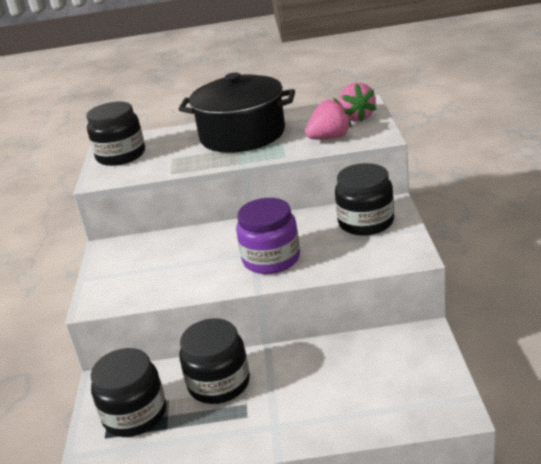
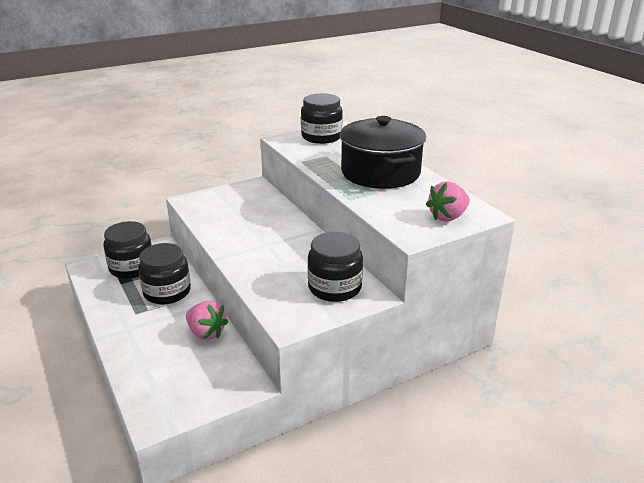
camera: 60 degrees right, 0 degrees up
purple jar [236,198,300,274] -> none
pink strawberry [305,98,352,139] -> pink strawberry moved to [186,301,228,340]

